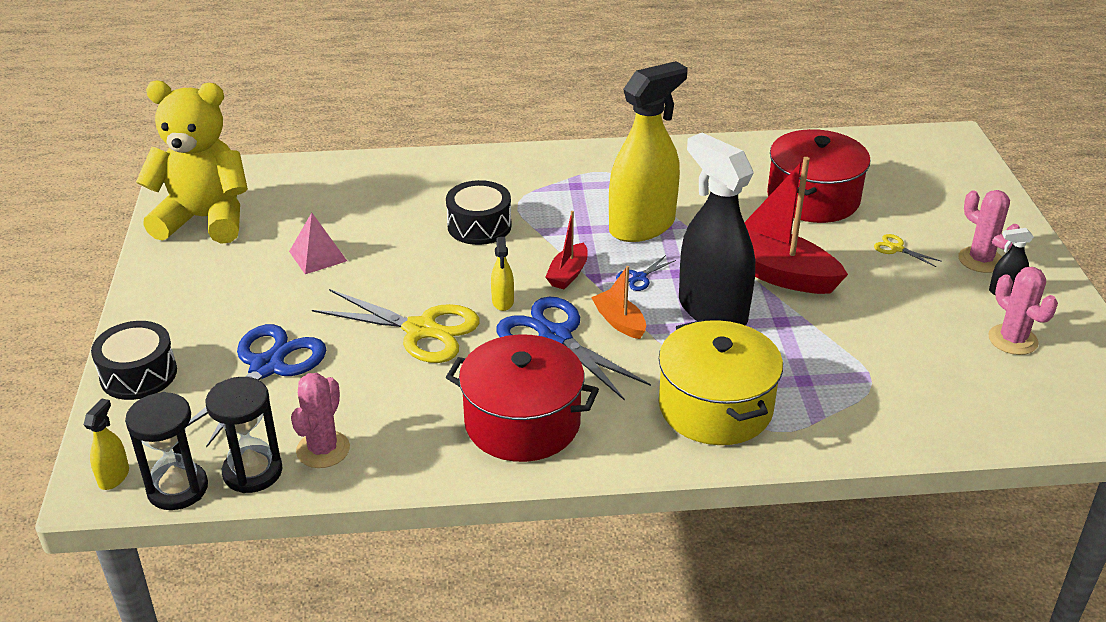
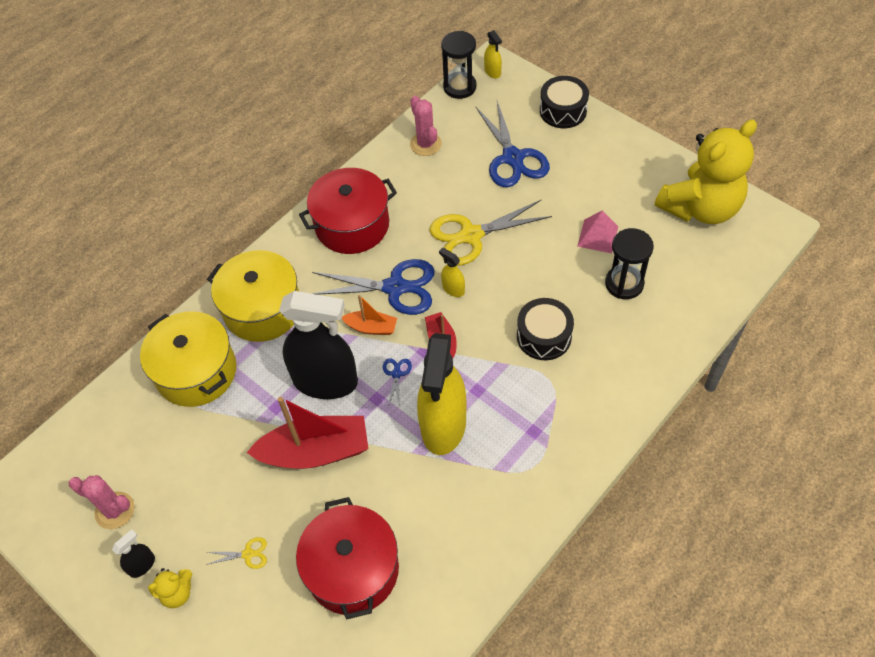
camera: 140 degrees right, 20 degrees up
black hourglass [206,377,282,493] -> black hourglass moved to [605,228,654,299]
pink cactus [959,190,1020,273] -> yellow teddy bear [148,568,192,608]
none -> yellow pot [140,311,237,407]

